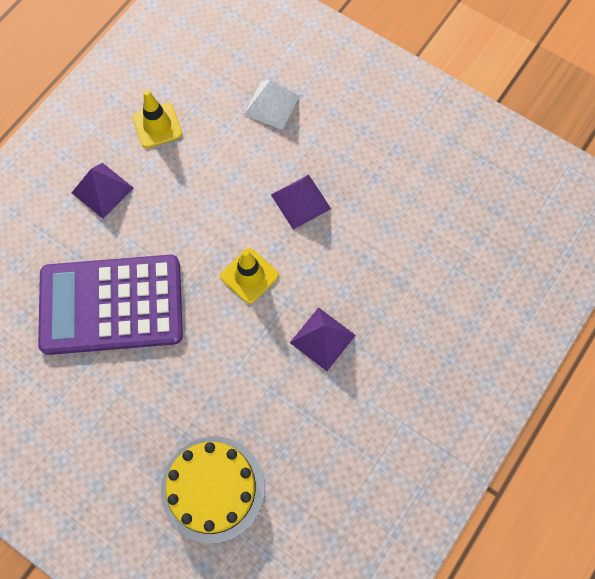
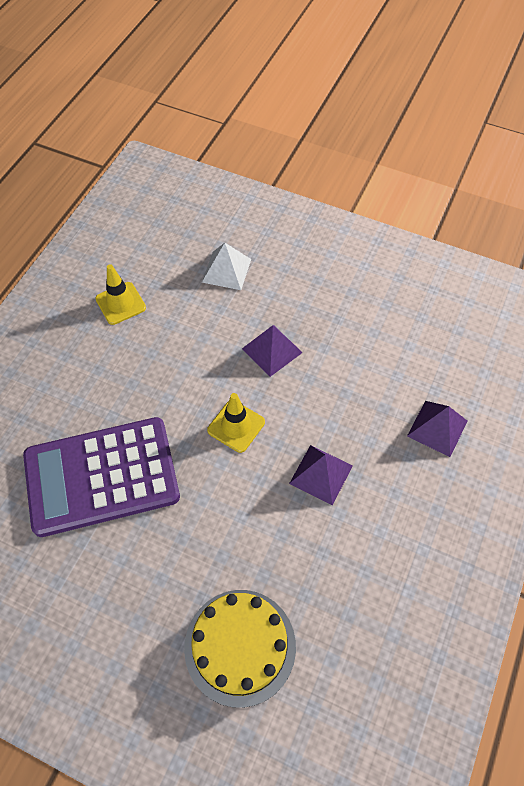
camera: 10 degrees left, 10 degrees down
purple pyramid [72,163,134,219] -> purple pyramid moved to [407,401,467,457]

